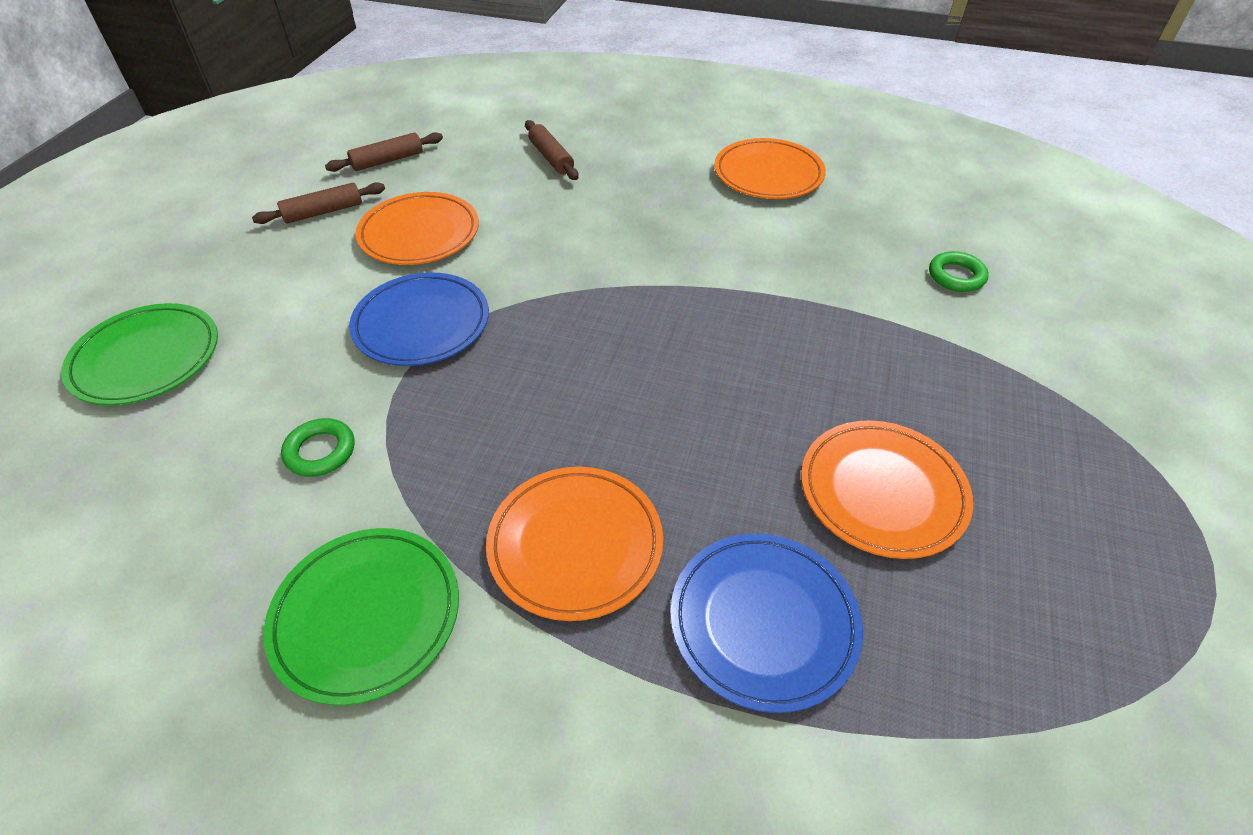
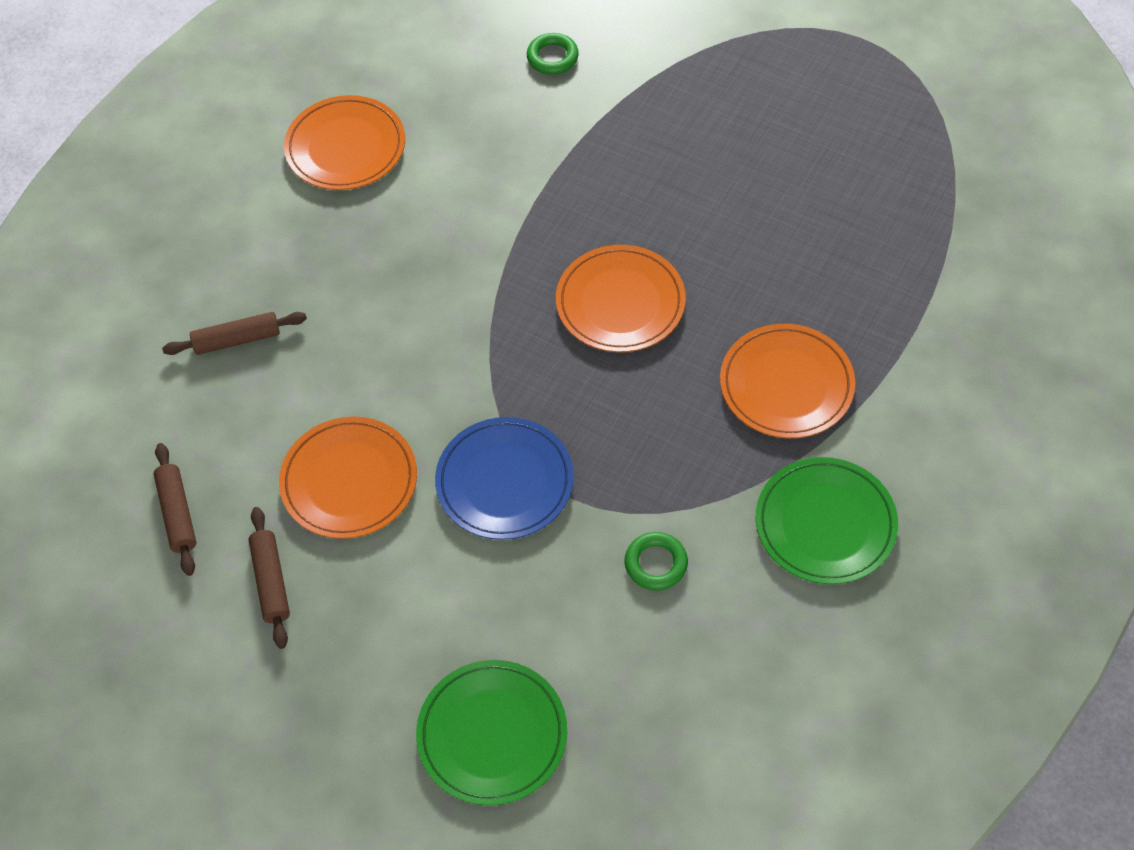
camera: 75 degrees left, 10 degrees up
blue plate [670,533,863,713] -> none
orange plate [801,420,973,559] -> orange plate moved to [556,245,686,352]

